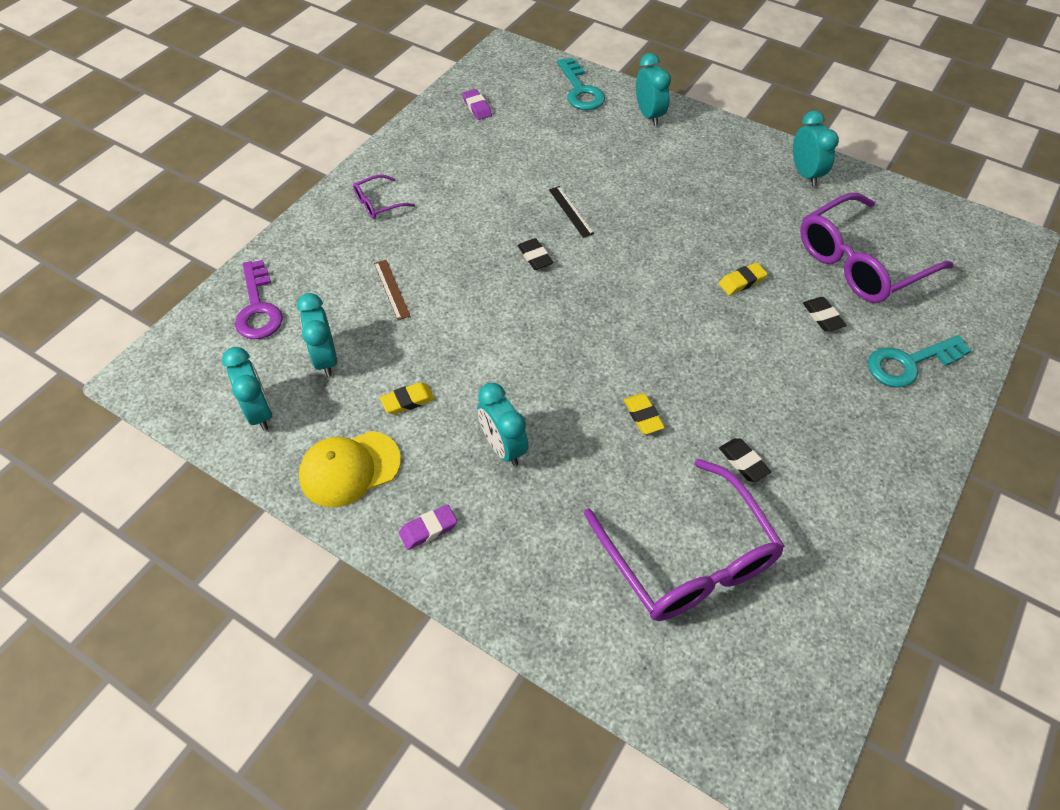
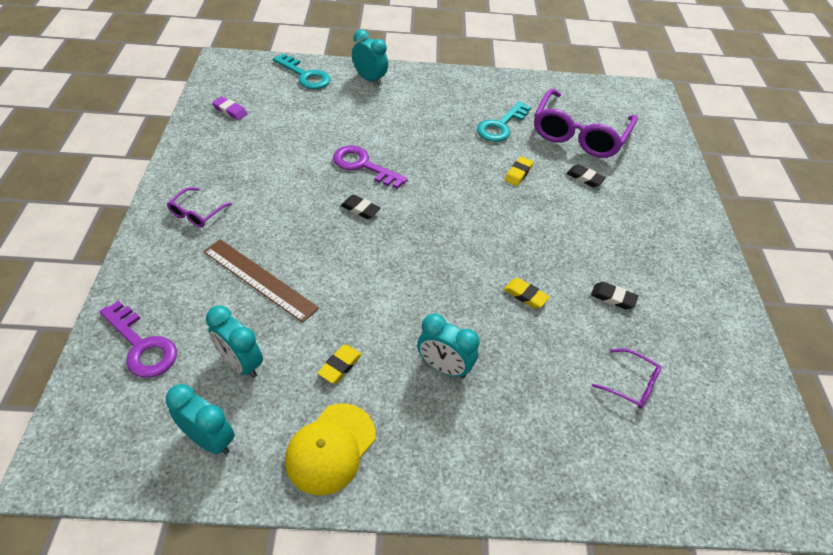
camera: 35 degrees left, 5 degrees down
brown ruler [374,260,411,320] -> brown ruler [203,239,319,323], size x1.81
purple eraser [399,505,457,550] -> none
black ruler [549,186,594,238] -> purple key [333,145,408,189]
purple glasses [584,459,784,621] -> purple glasses [592,349,662,409], size x0.44
turquoise clock [793,110,839,186] -> none
turquoise key [868,335,971,387] -> turquoise key moved to [477,101,531,142]

